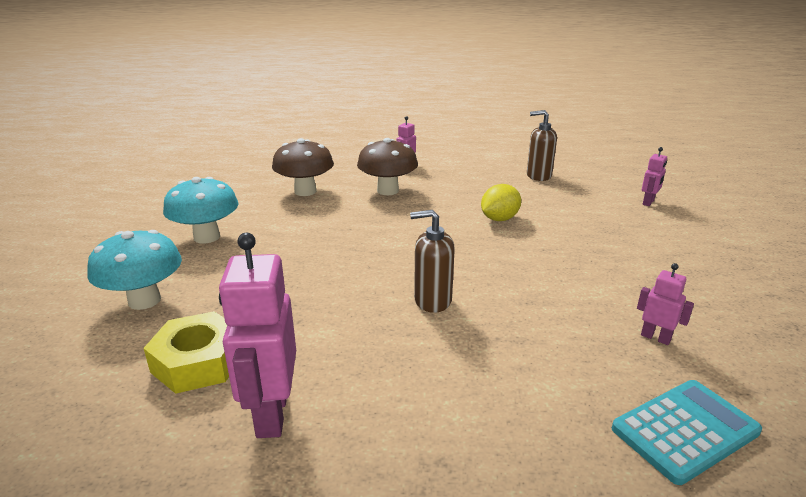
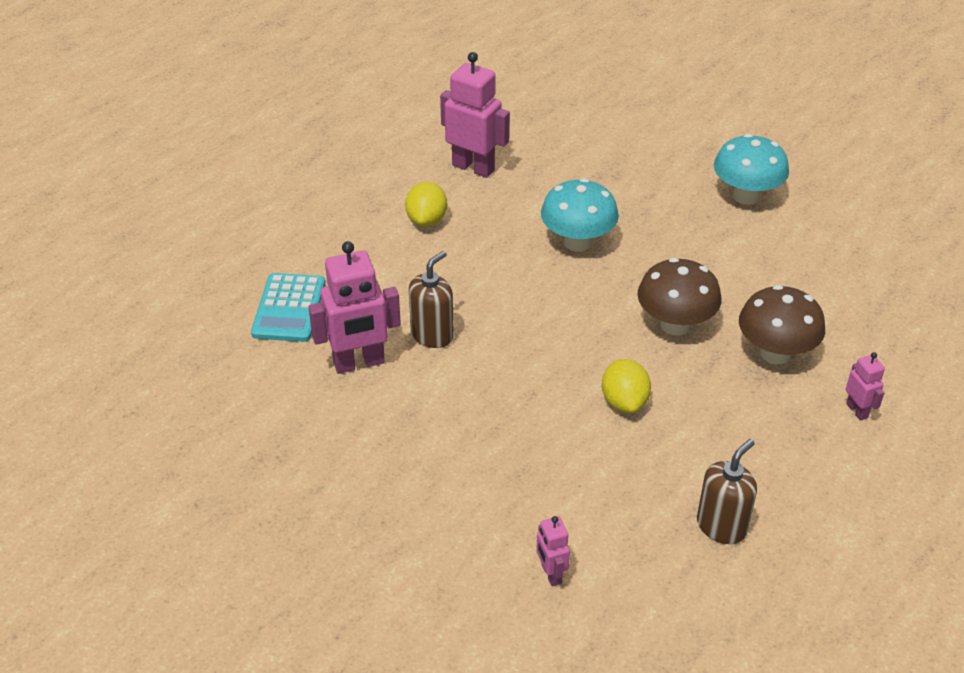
camera: 125 degrees right, 15 degrees up
turquoise mushroom [87,230,182,310] -> turquoise mushroom moved to [541,178,619,252]
yellow nut [143,311,229,394] -> none
brown mushroom [272,138,334,196] -> brown mushroom moved to [637,258,721,335]
brown soap dispenser [410,210,455,313] -> brown soap dispenser moved to [409,251,454,348]
pink robot [637,263,694,345] -> pink robot [308,241,401,374], size x1.99
none -> yellow lemon [405,182,447,227]

